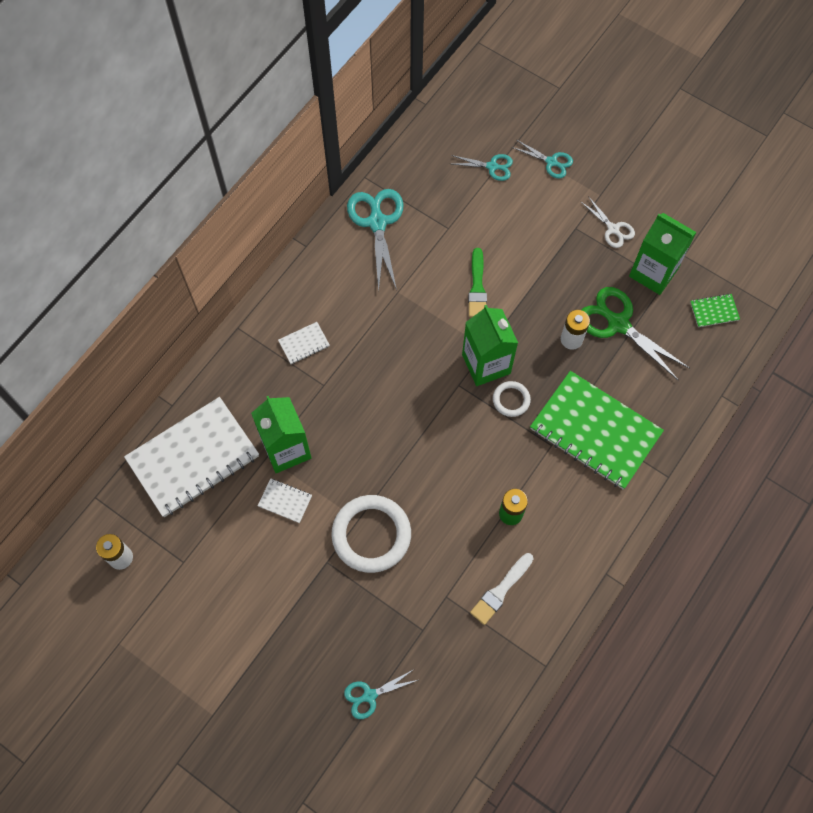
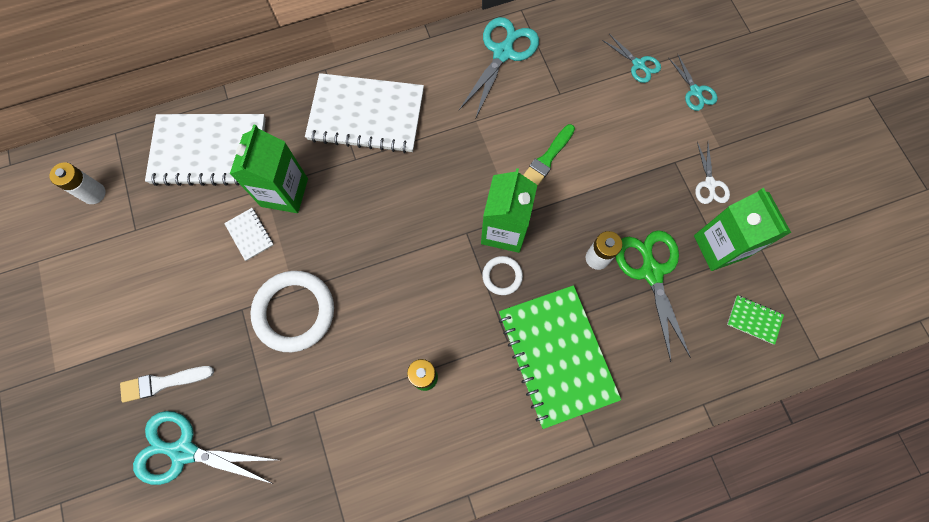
camera: 35 degrees right, 5 degrees up
white notebook [278,322,330,364] -> white notebook [305,73,424,153], size x2.46
turquoise scissors [344,669,418,719] -> turquoise scissors [133,411,277,485], size x1.80
white brush [470,553,533,625] -> white brush moved to [120,366,214,403]

